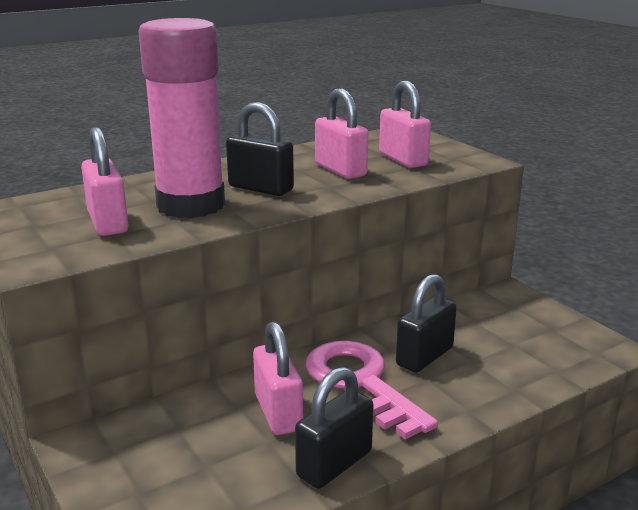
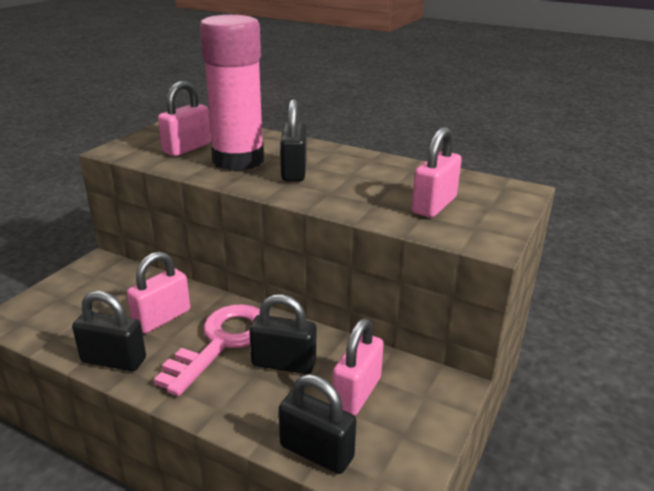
camera: 60 degrees right, 5 degrees up
pink padlock [315,89,368,179] -> pink padlock moved to [332,318,384,416]
none -> black padlock [279,374,356,474]

